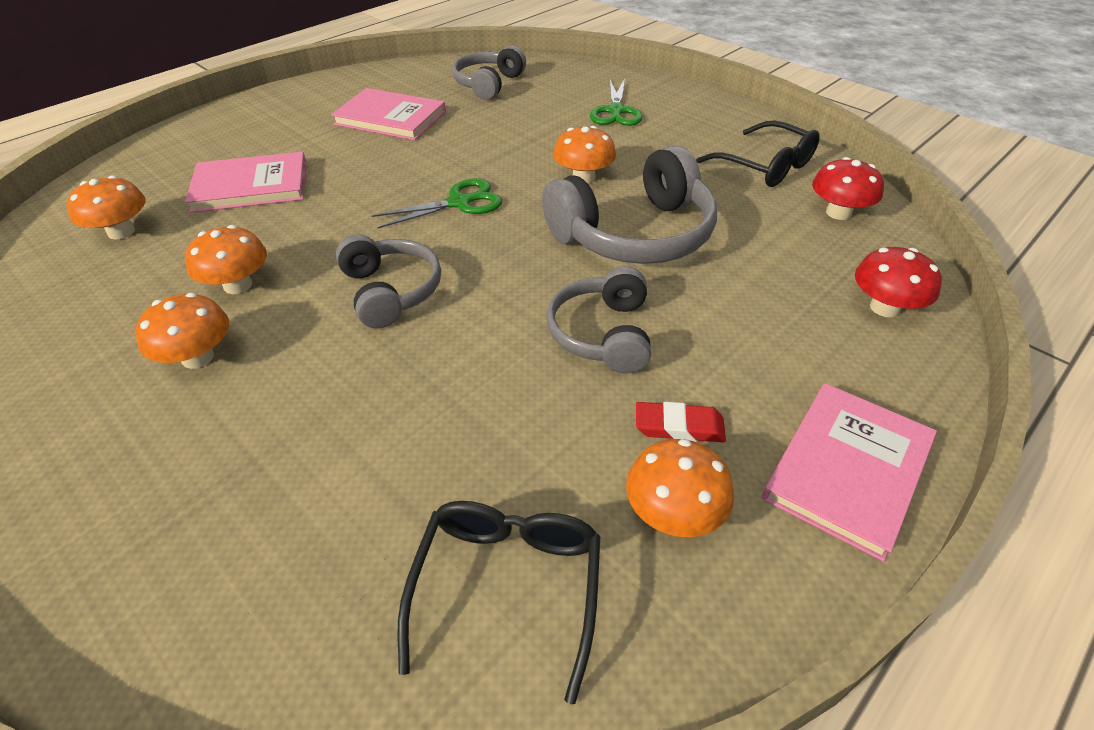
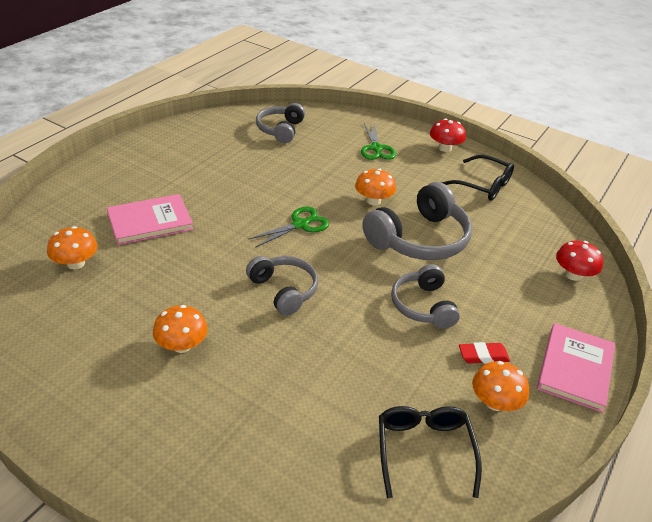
camera: 15 degrees left, 5 degrees down
orange mushroom [185,225,267,294] -> none
pink book [331,88,446,140] -> none
red mushroom [812,157,884,220] -> red mushroom moved to [430,119,466,152]

